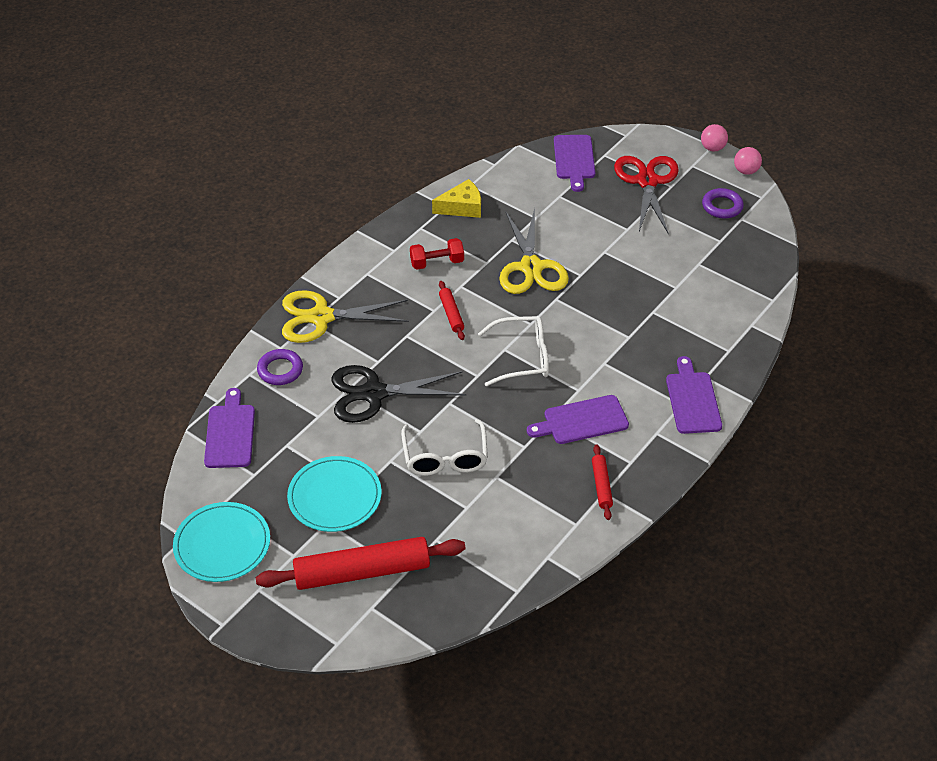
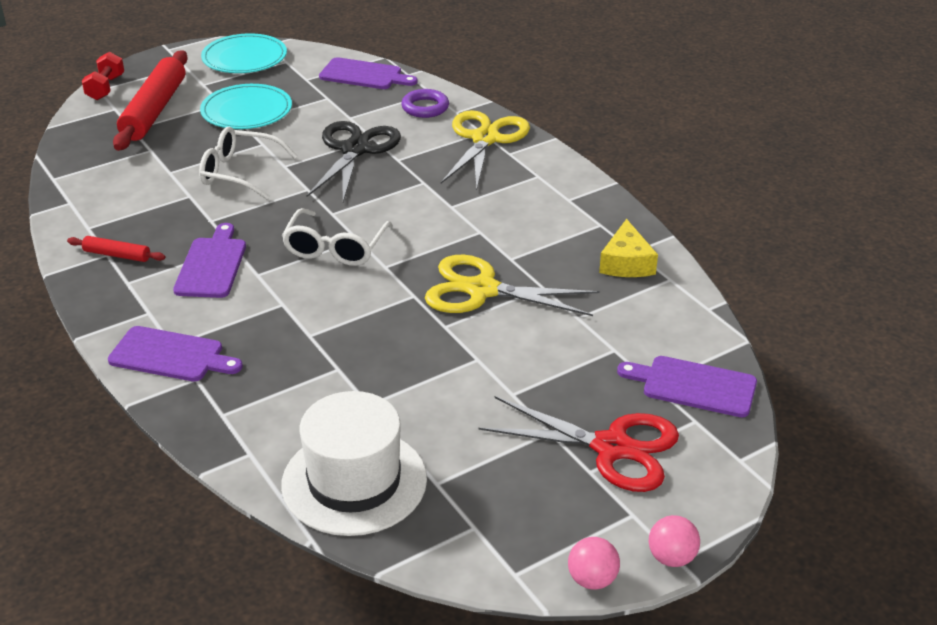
camera: 110 degrees right, 10 degrees down
red dumbbell [410,238,464,270] -> red dumbbell moved to [82,52,124,100]
red rolling pin [439,281,465,340] -> none
purple ring [702,188,744,219] -> none
none -> white hat [281,391,427,536]

